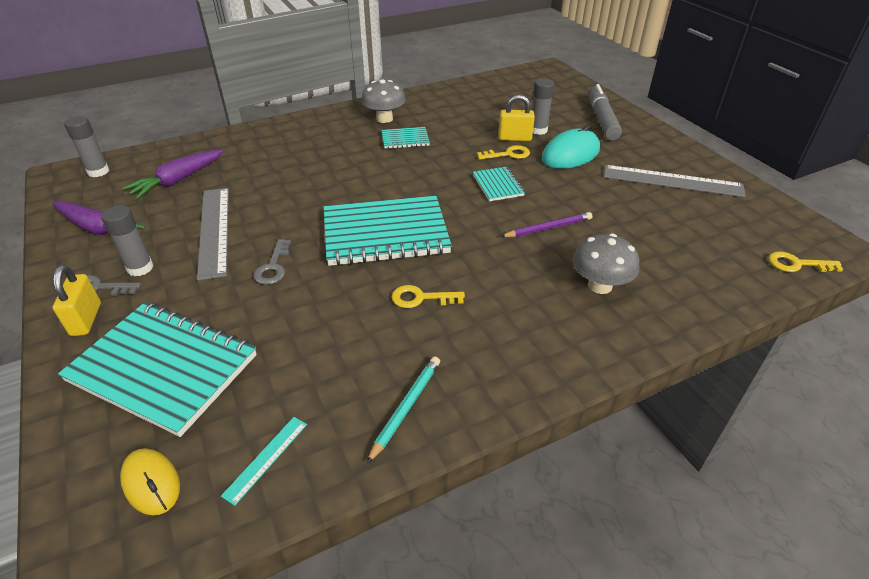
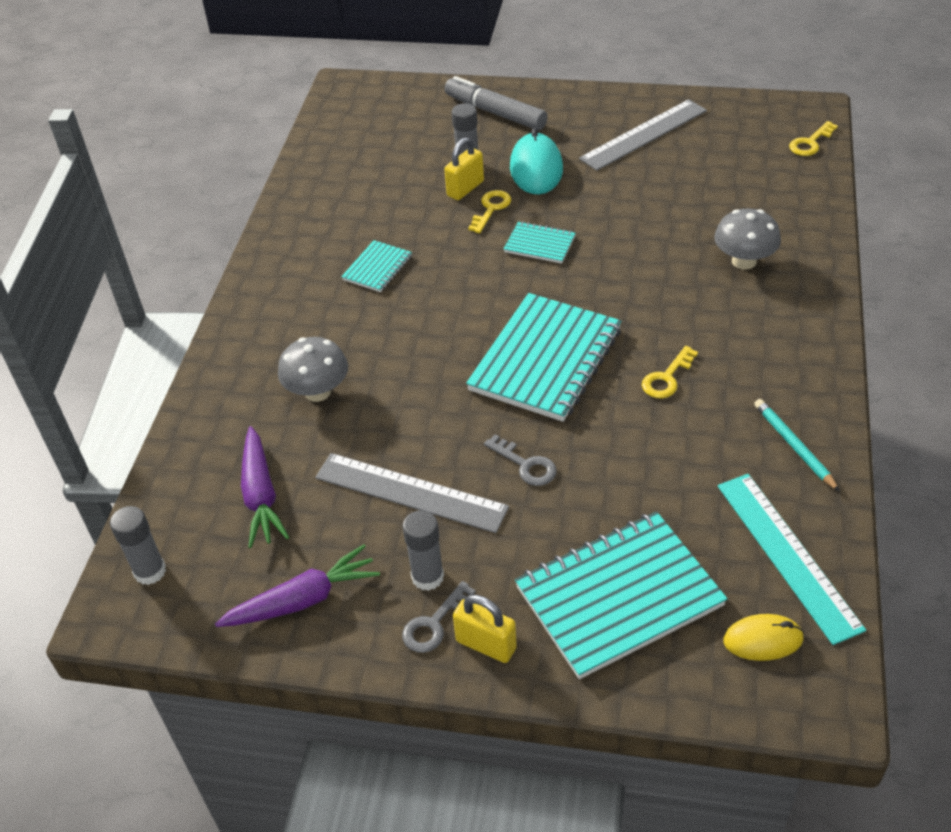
camera: 50 degrees left, 5 degrees up
turquoise ruler [221,417,307,506] -> turquoise ruler [718,474,866,645], size x2.10
grey mushroom [361,79,406,123] -> grey mushroom moved to [278,337,348,402]
purple pencil [500,212,592,237] -> none

